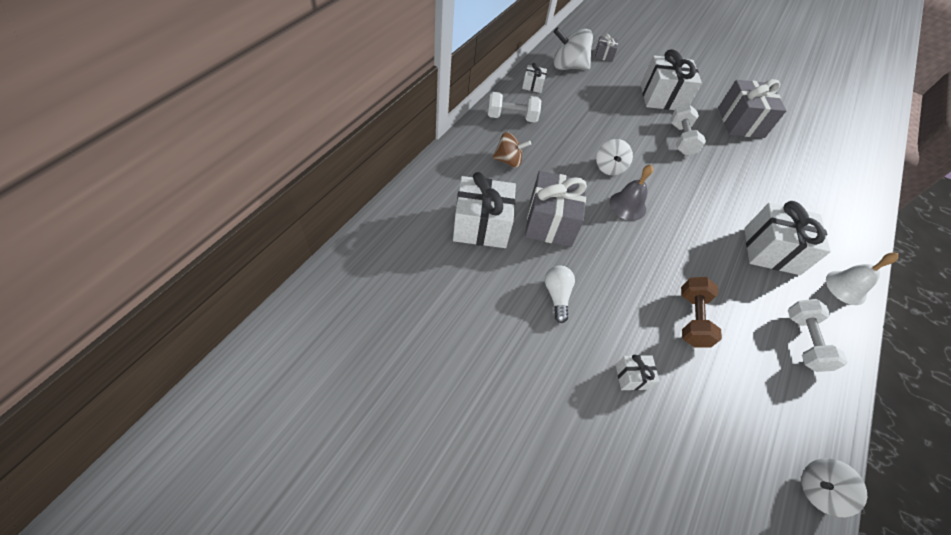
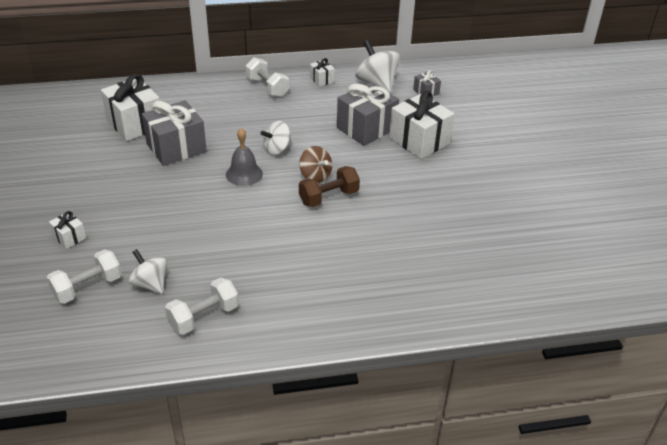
camera: 55 degrees right, 15 degrees down
brown spinning top [492,132,531,168] -> brown spinning top moved to [299,146,332,183]
white light bulb [545,265,575,323] -> none
white dumbbell [670,104,706,156] -> white dumbbell moved to [47,249,122,304]
brown dumbbell [681,277,722,348] -> brown dumbbell moved to [299,166,360,207]
grey gift [718,79,787,138] -> grey gift moved to [337,82,399,146]
white gift [744,201,831,275] -> none
white spinning top [801,458,867,517] -> white spinning top moved to [129,249,167,294]
white bell [826,253,898,305] -> none

